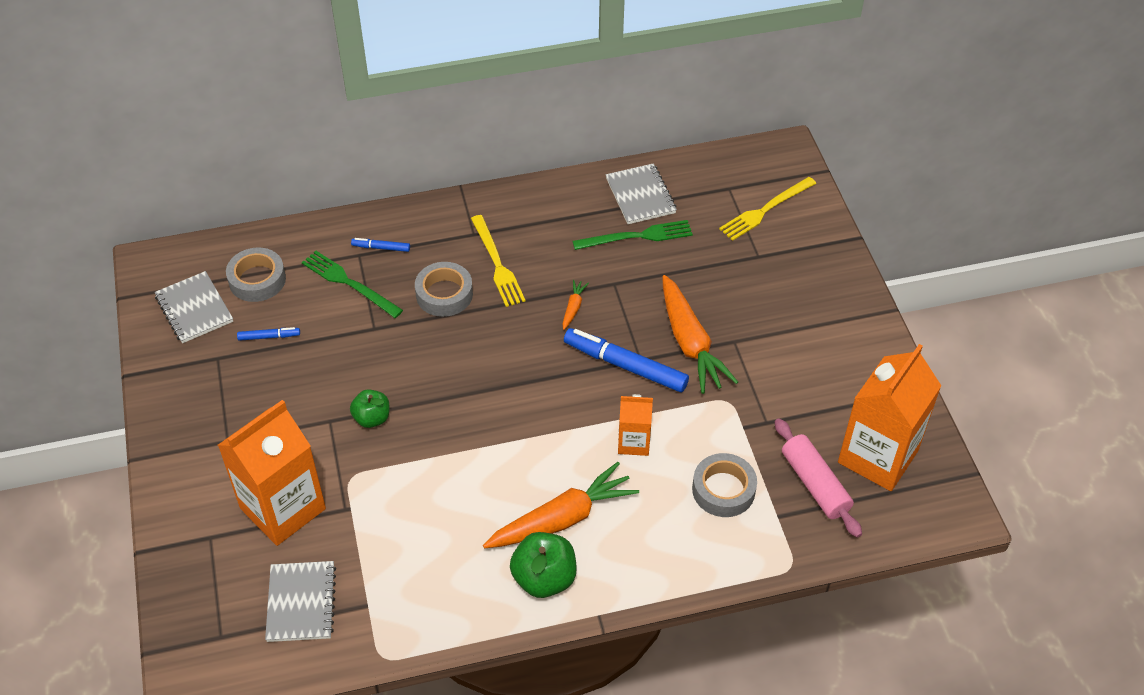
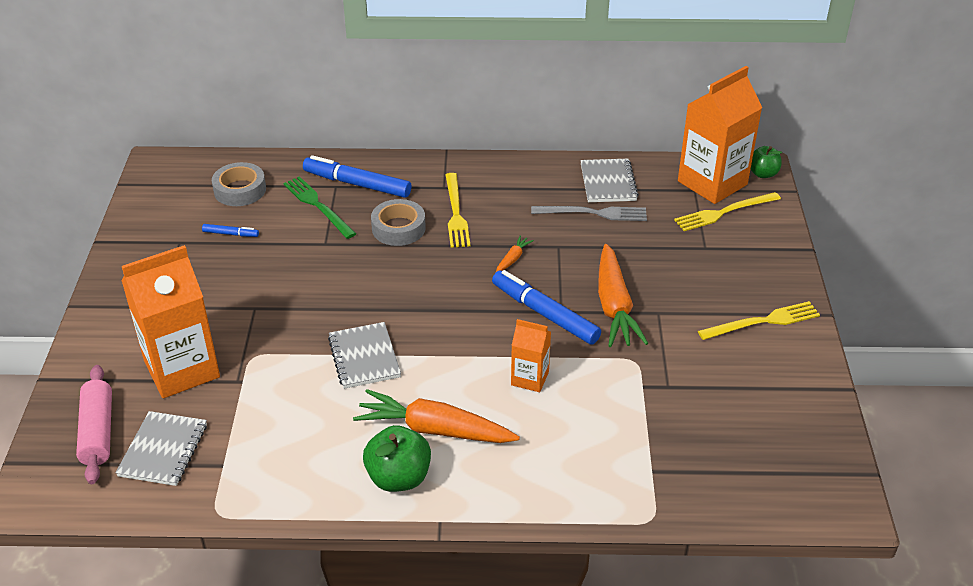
camera: 15 degrees right, 10 degrees down
grey notebook [155,271,233,343] -> grey notebook moved to [328,322,401,389]
green apple [350,389,389,428] -> green apple moved to [750,146,782,178]
blue marker [351,238,410,252] -> blue marker [303,155,411,198], size x2.11
orange carrot [483,462,639,548] -> orange carrot turned 150 degrees counterclockwise [353,389,520,443]
green fork [573,220,693,250] -> grey fork [531,206,647,221]
grey tape [692,453,757,517] -> none
pink rolling pin [775,418,862,538] -> pink rolling pin moved to [76,365,112,484]
orange carton [838,344,942,491] -> orange carton moved to [678,66,762,204]
none -> yellow fork [698,301,820,340]

